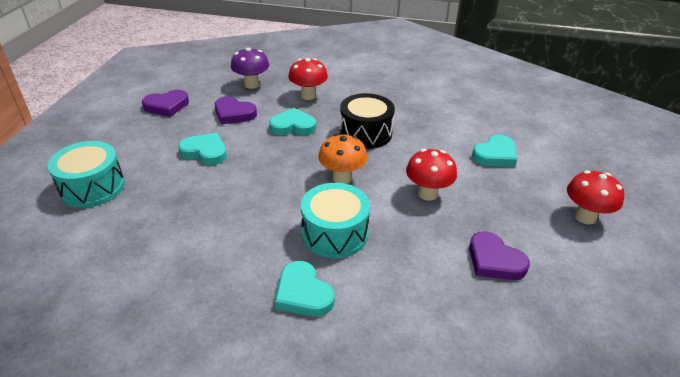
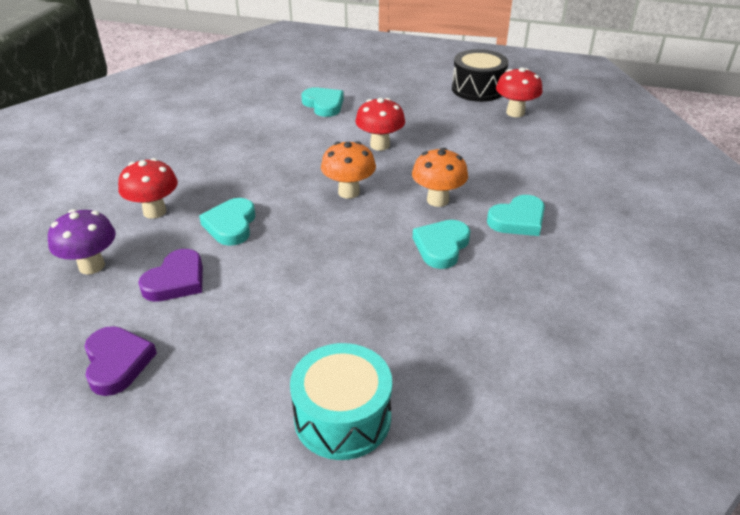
camera: 85 degrees left, 0 degrees up
turquoise heart [178,133,227,165] -> turquoise heart moved to [413,220,470,269]
turquoise drum [301,183,370,258] -> orange mushroom [412,147,468,207]
black drum [340,93,395,149] -> black drum moved to [452,49,509,102]
purple heart [469,231,530,280] -> none
red mushroom [567,170,624,224] -> red mushroom moved to [496,67,543,117]

